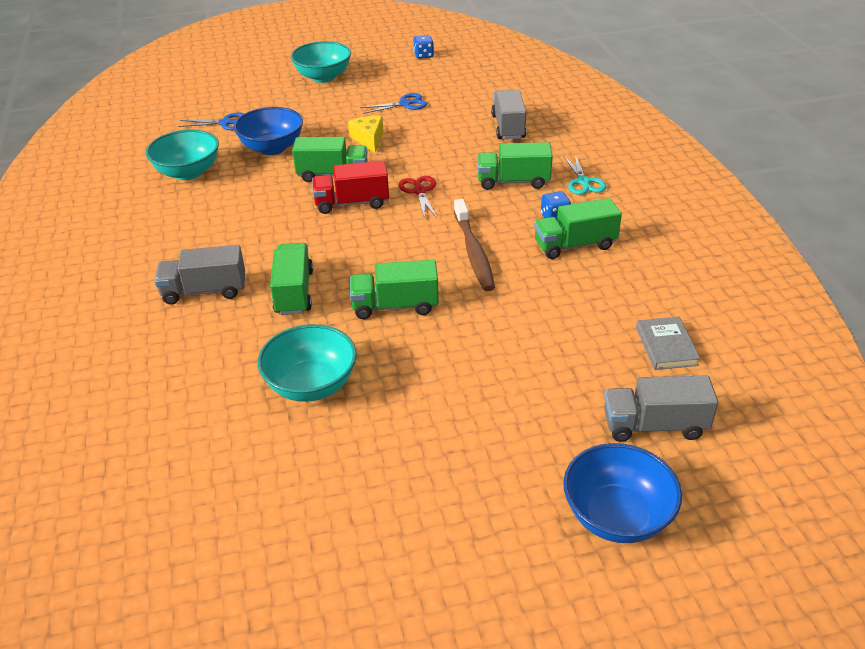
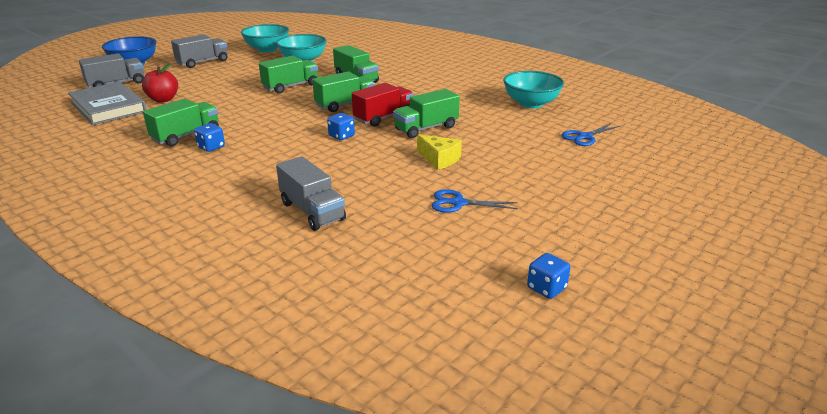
camera: 145 degrees right, 10 degrees down
grey truck [154,245,245,305] -> grey truck moved to [171,34,227,68]
blue bowl [234,107,303,155] -> none
turquoise bowl [290,41,351,83] -> turquoise bowl moved to [241,24,289,53]
blue scissors [360,93,427,114] -> blue scissors turned 60 degrees clockwise [432,189,518,213]
red scissors [398,176,437,219] -> blue dice [327,113,355,140]
brown toothbrush [454,199,495,291] -> none
green truck [477,142,553,190] -> green truck moved to [312,71,375,112]
turquoise scissors [563,154,607,195] -> none
grey book [636,317,701,370] -> grey book [68,82,147,125], size x1.79
none -> red apple [142,64,178,103]

